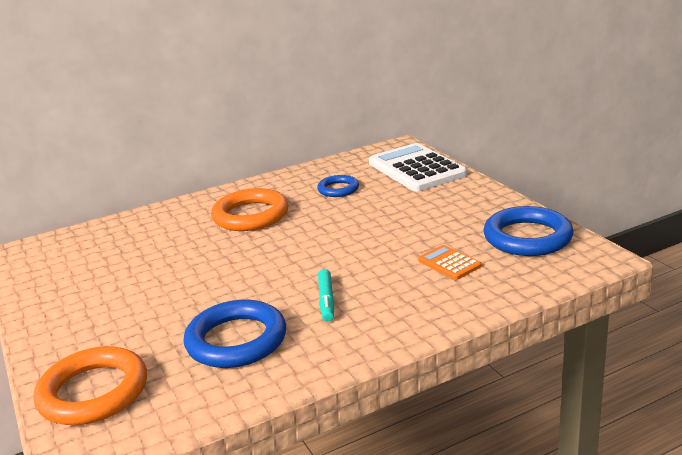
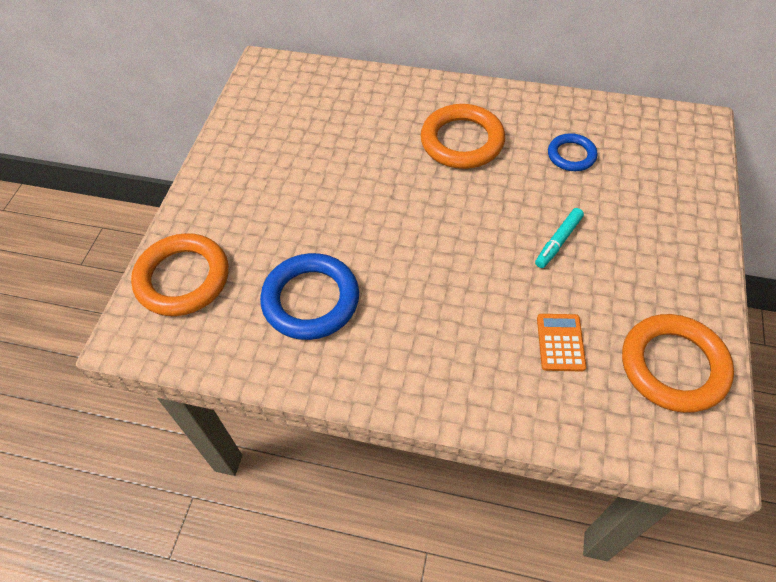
camera: 40 degrees right, 30 degrees up
turquoise marker [318,269,334,322] -> turquoise marker moved to [535,208,584,268]
white calculator [369,143,467,192] -> none
blue ring [484,206,573,256] -> orange ring [622,314,734,413]

